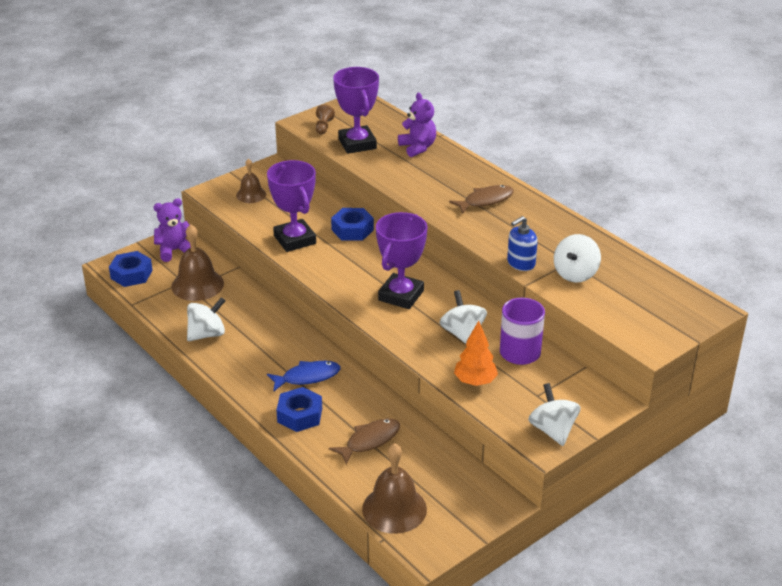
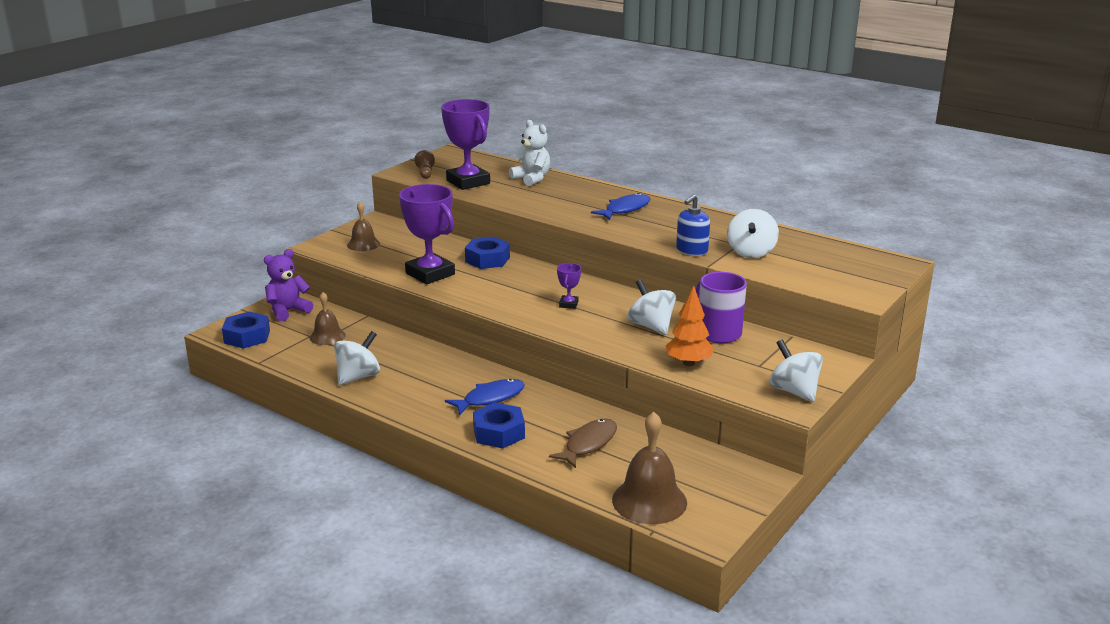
camera: 15 degrees left, 10 degrees down
brown bell [171,224,224,301] -> brown bell [310,292,346,345], size x0.60
purple trophy [376,212,428,309] -> purple trophy [557,263,581,309], size x0.44
purple teddy bear [398,93,436,157] -> white teddy bear [509,120,550,186]
brown fish [449,185,514,214] -> blue fish [591,193,651,220]

